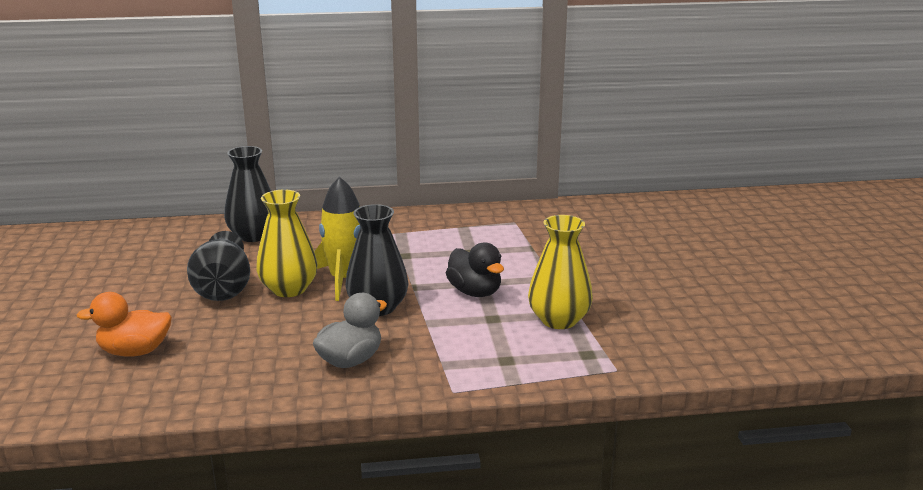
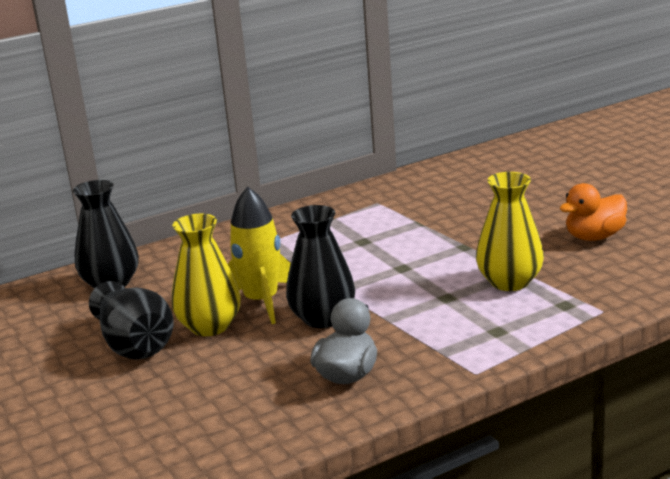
camera: 20 degrees left, 0 degrees up
orange duck [77,292,172,357] -> orange duck moved to [559,183,627,241]
black duck [446,242,504,297] -> none

